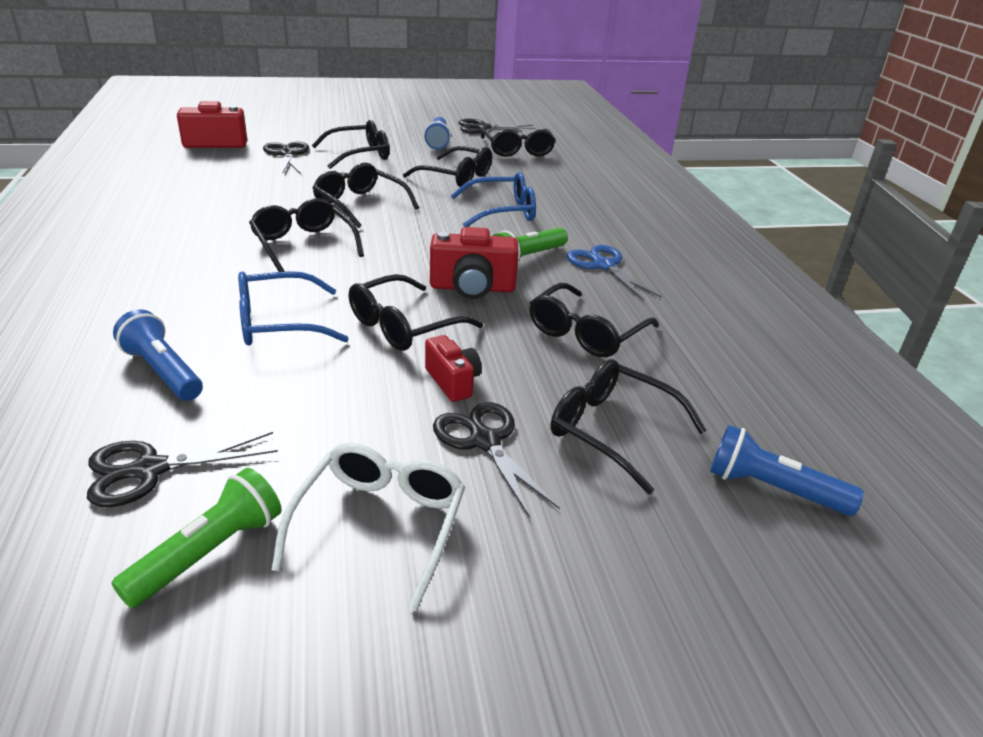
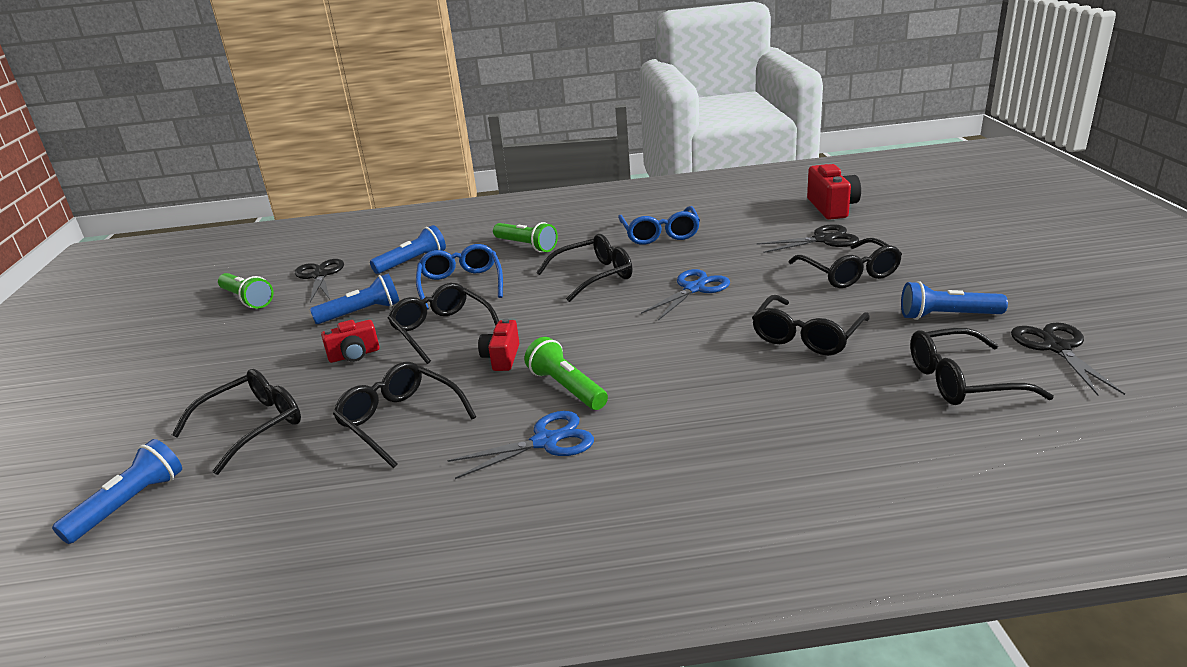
camera: 100 degrees right, 5 degrees down
white glasses [271,443,465,610] -> none
black glasses [313,163,419,228] -> blue scissors [641,269,730,321]
red camera [430,227,519,299] -> red camera [478,318,519,371], size x0.63
black scissors [433,402,560,518] -> none
blue glasses [451,172,536,227] -> blue glasses moved to [618,206,700,245]
none -> blue flashlight [310,274,399,324]
none -> green flashlight [493,222,558,252]

